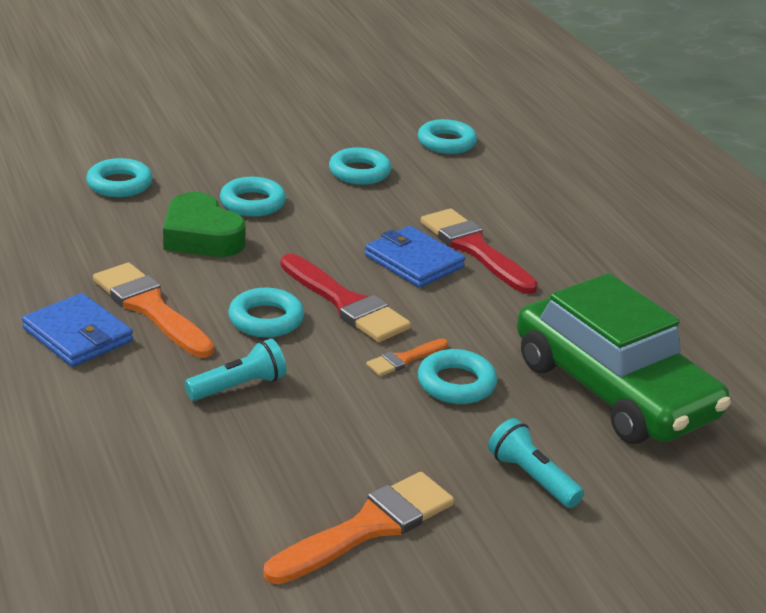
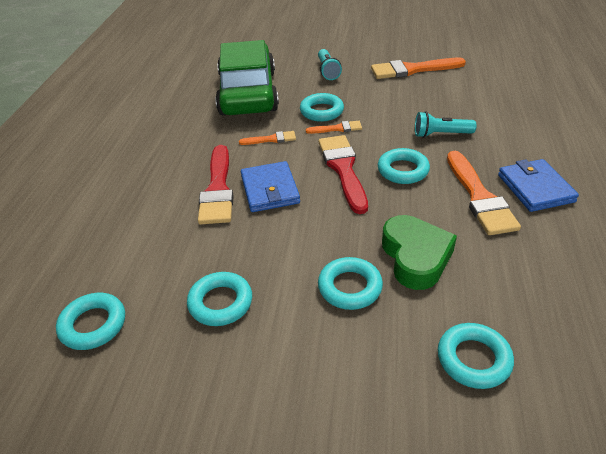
camera: 145 degrees left, 10 degrees up
none -> orange brush [239,131,296,145]

